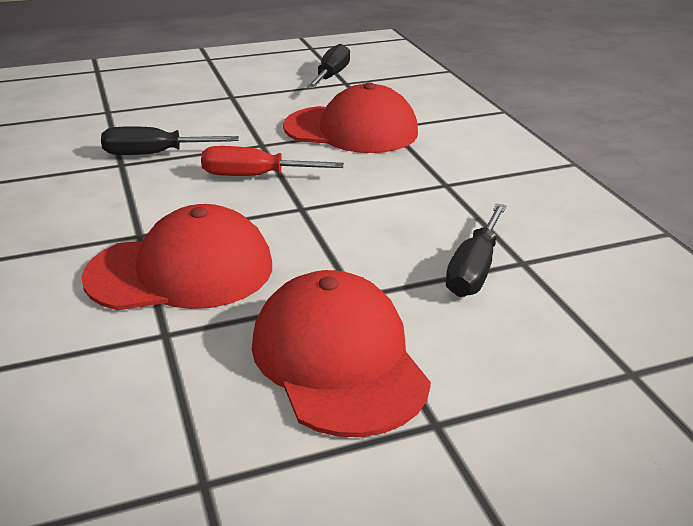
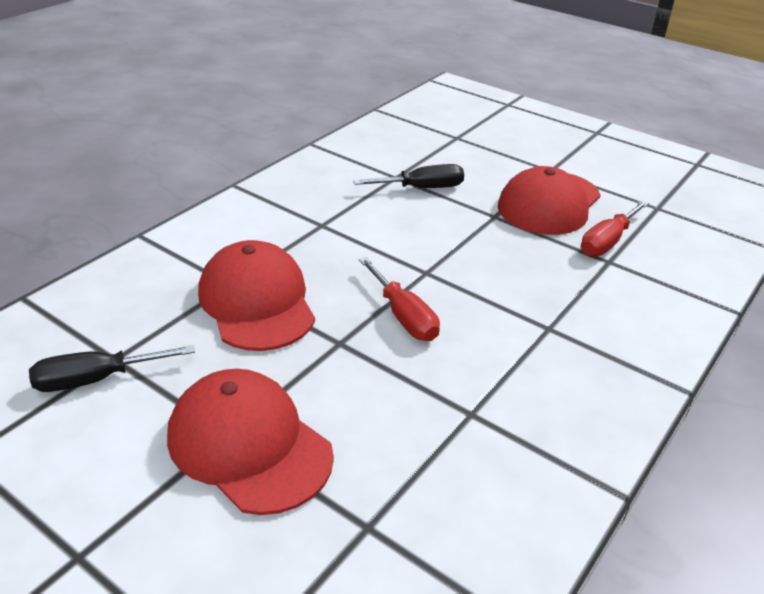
camera: 125 degrees left, 5 degrees up
red cap [81,204,272,311] -> red cap moved to [167,369,334,515]
black screwdriver [101,126,239,155] -> none
none -> red screwdriver [581,200,649,257]

